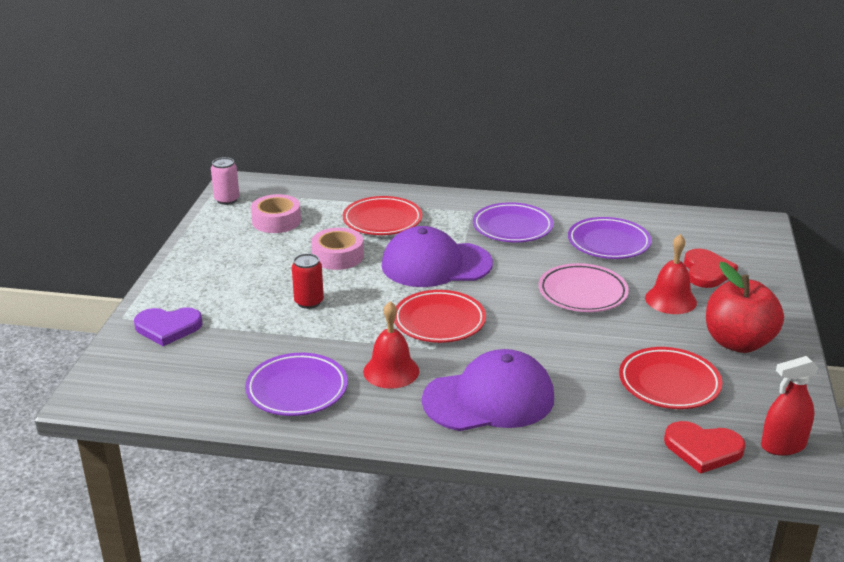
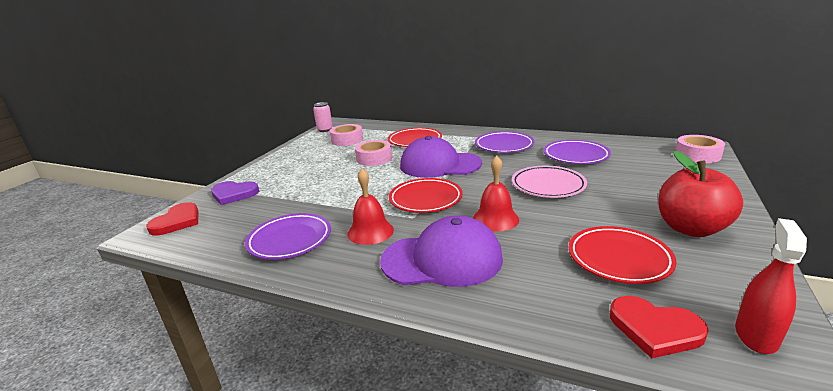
camera: 15 degrees right, 5 degrees down
red can [292,253,324,309] -> none
red bell [645,234,697,314] -> red bell moved to [473,156,519,232]
red heart [684,249,738,288] -> red heart moved to [146,202,199,235]
red spray bottle [761,356,818,456] -> red spray bottle turned 120 degrees clockwise [735,218,807,354]
none -> pink tape [675,135,725,163]

